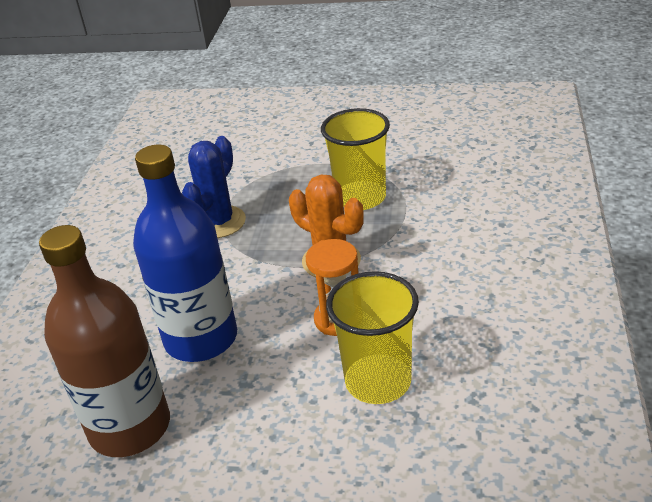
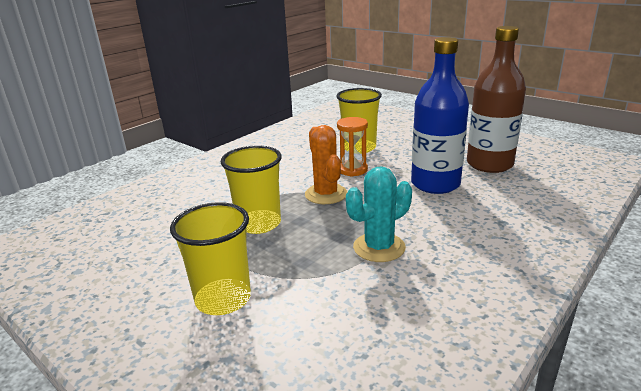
camera: 150 degrees left, 10 degrees down
blue cactus [182,136,246,238] -> turquoise cactus [346,166,412,262]
none -> yellow cup [170,202,251,315]

